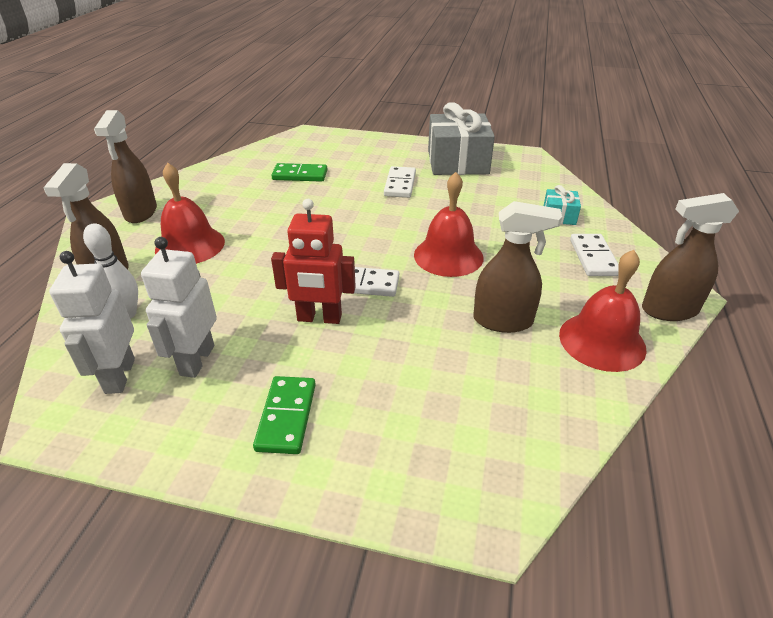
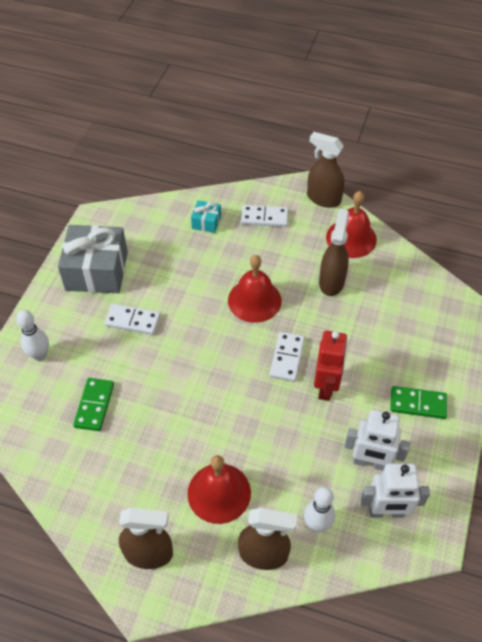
camera: 85 degrees left, 15 degrees up
brown spray bottle [642,193,739,321] -> brown spray bottle turned 120 degrees clockwise [307,132,344,208]
none -> white bowling pin [16,310,49,361]

